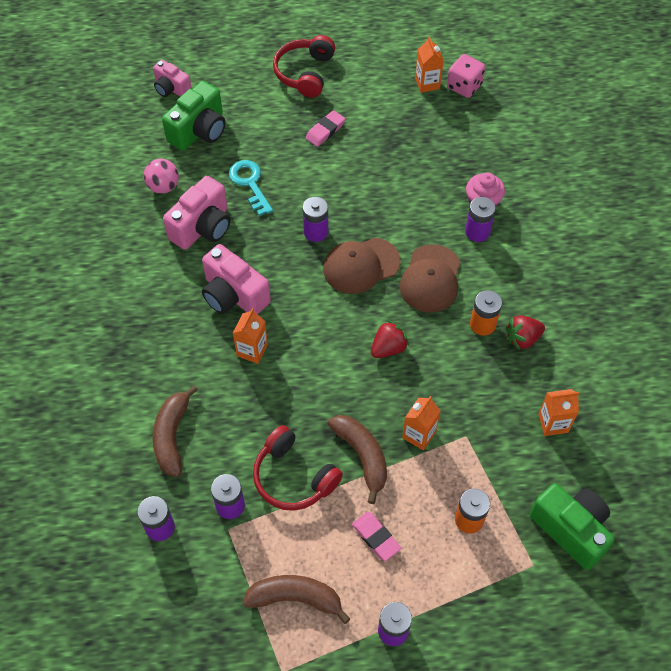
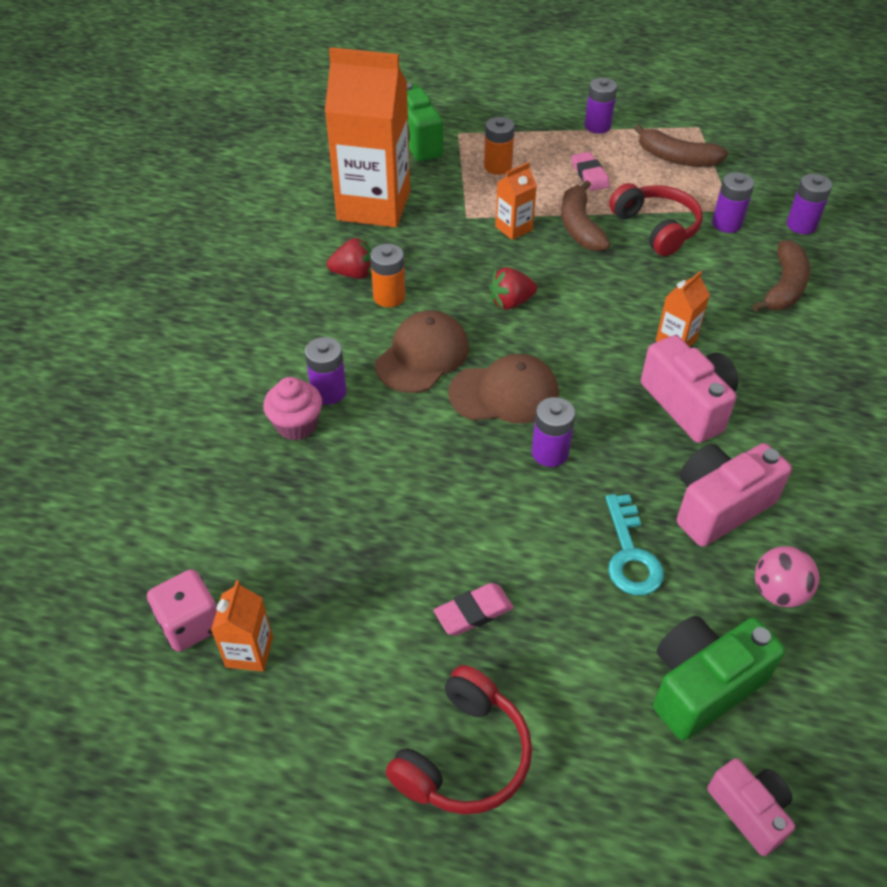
camera: 160 degrees left, 10 degrees down
orange carton [538,389,579,436] -> orange carton [325,47,410,227], size x2.33

